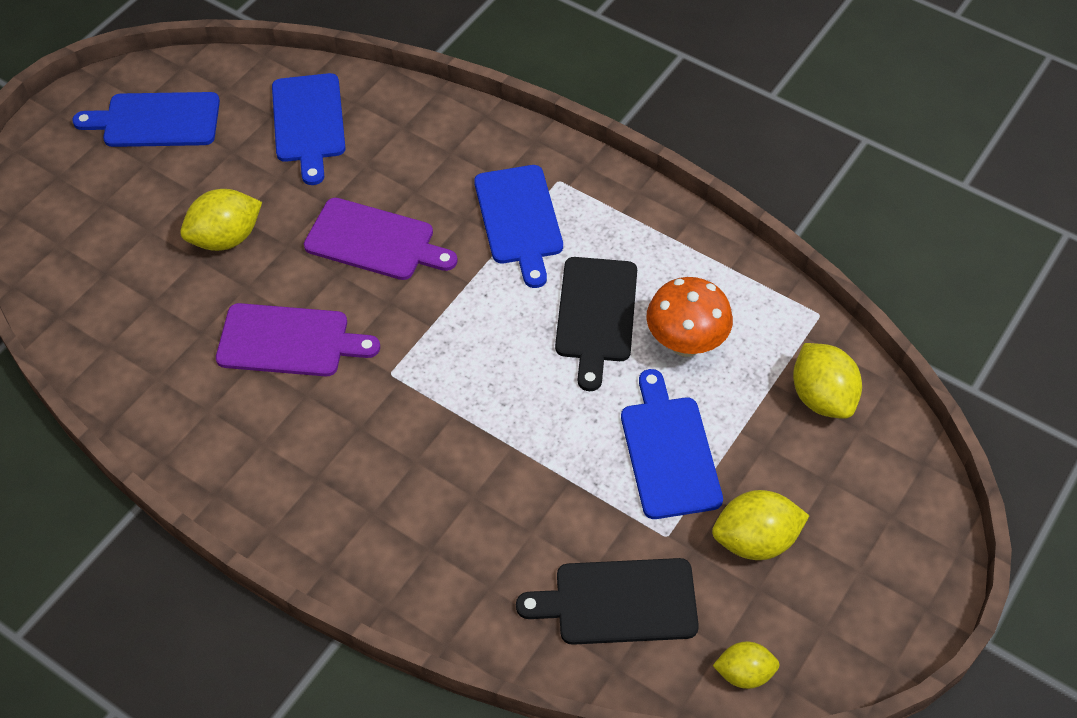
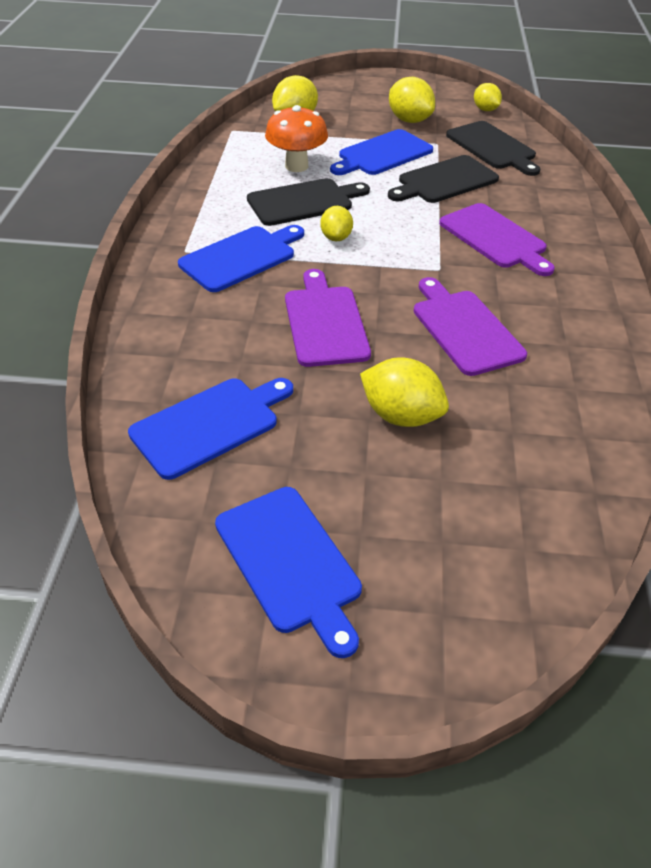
camera: 120 degrees left, 10 degrees down
none -> yellow lemon [320,206,353,241]
none -> black cutting board [388,155,499,203]
none -> purple cutting board [439,203,555,276]

